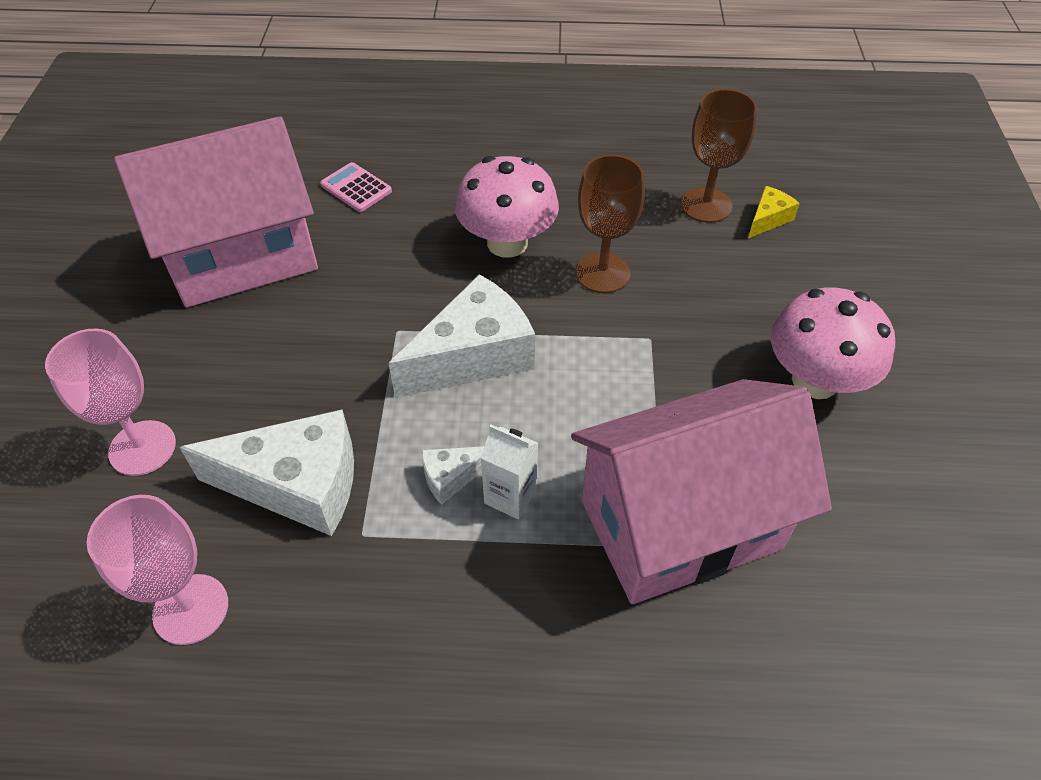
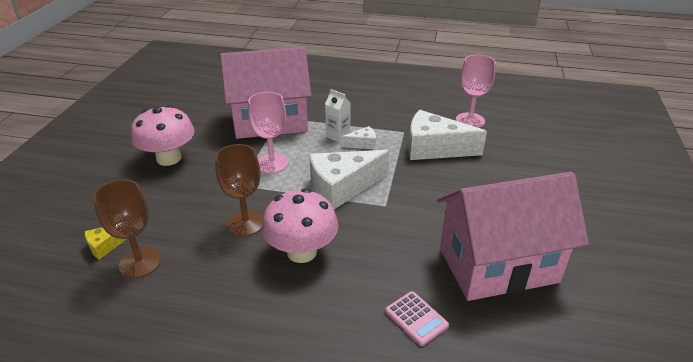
camera: 170 degrees left, 15 degrees down
pink goblet [45,328,176,476] -> pink goblet moved to [248,92,288,173]

